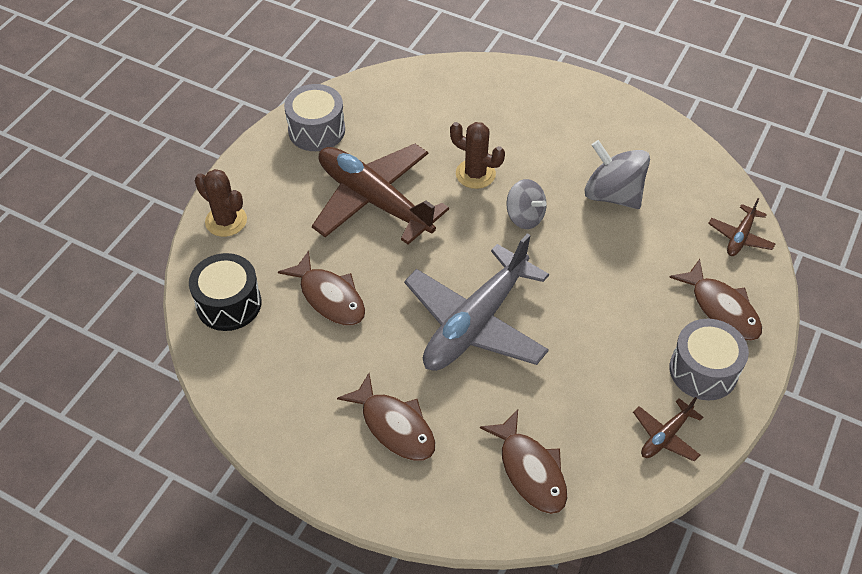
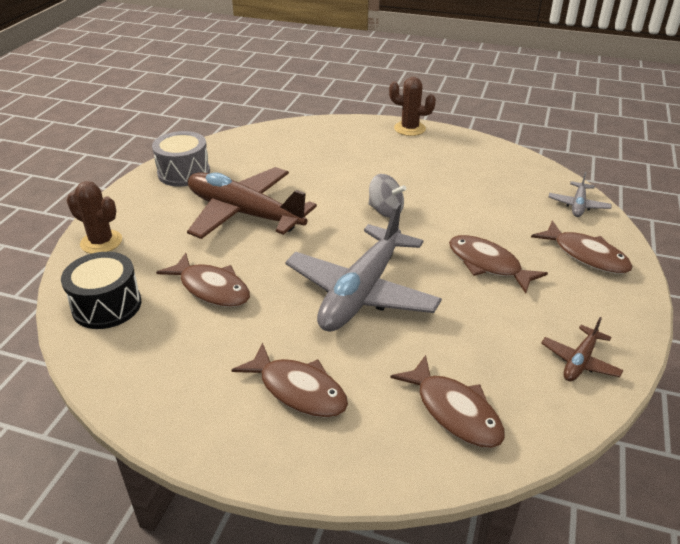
camera: 10 degrees left, 15 degrees down
brown cactus [450,122,505,189] -> brown cactus moved to [389,77,436,136]
grey spinning top [584,140,650,209] -> none
grey drum [669,319,749,400] -> none
brown plane [708,198,775,256] -> grey plane [549,172,612,217]
none -> brown fish [449,235,548,293]

